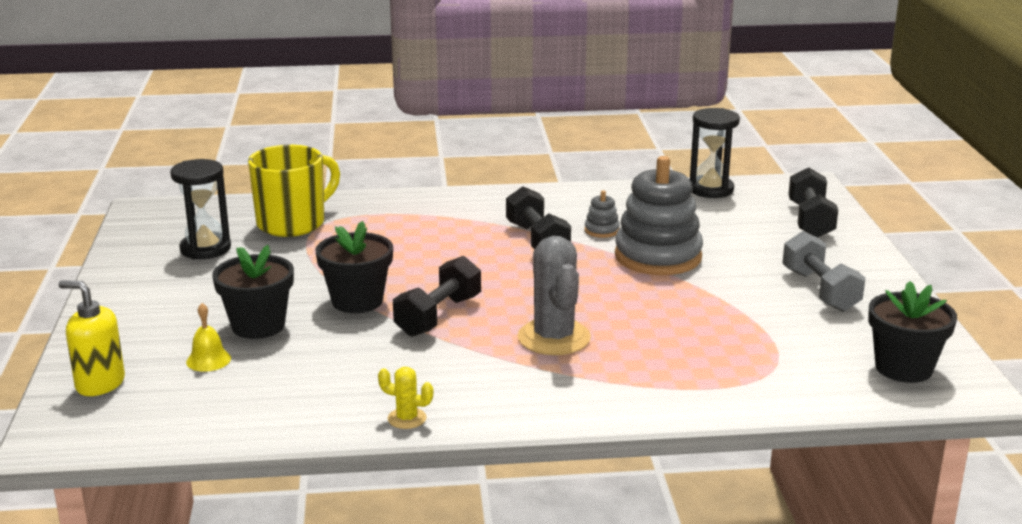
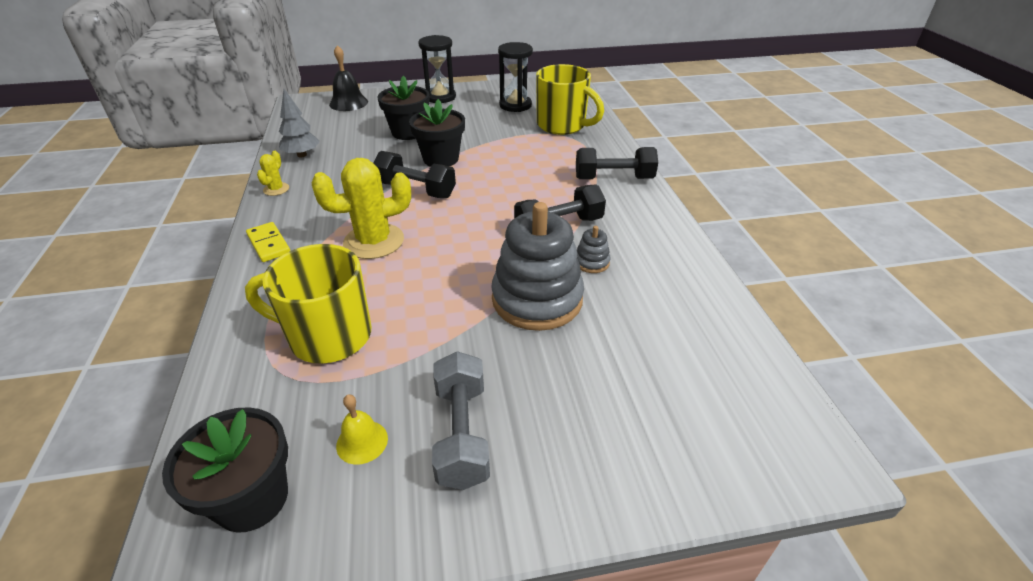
camera: 85 degrees right, 15 degrees up
yellow soap dispenser [59,280,125,396] -> black bell [329,45,368,111]
yellow bell [186,303,231,372] -> yellow bell moved to [336,394,388,464]
grey cactus [517,236,591,355] -> yellow cactus [312,158,411,259]
black hourglass [690,108,740,198] -> black hourglass moved to [418,35,456,103]
grey dumbbell [783,231,865,312] -> grey dumbbell turned 75 degrees counterclockwise [432,351,490,490]
black dumbbell [788,167,838,238] -> black dumbbell moved to [576,147,658,179]
none -> yellow mug [245,244,371,364]
none -> yellow domino [246,222,290,262]
none -> grey tree [279,89,320,157]

